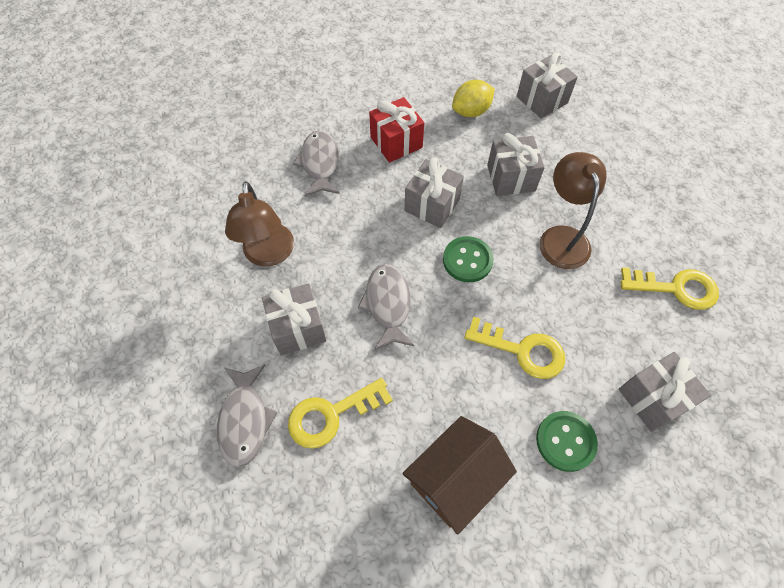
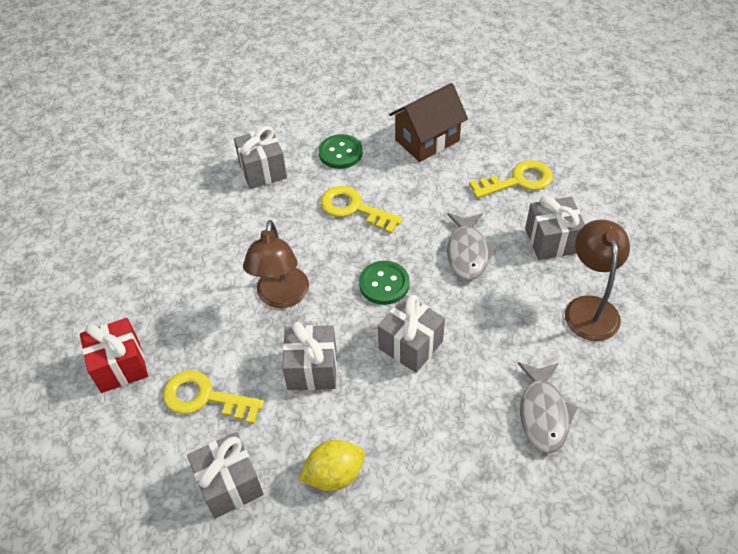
camera: 170 degrees left, 10 degrees down
grey fish [217,364,278,467] -> none
red gift [369,97,424,163] -> red gift moved to [80,318,148,393]
yellow key [620,267,719,310] -> yellow key moved to [163,370,264,424]

